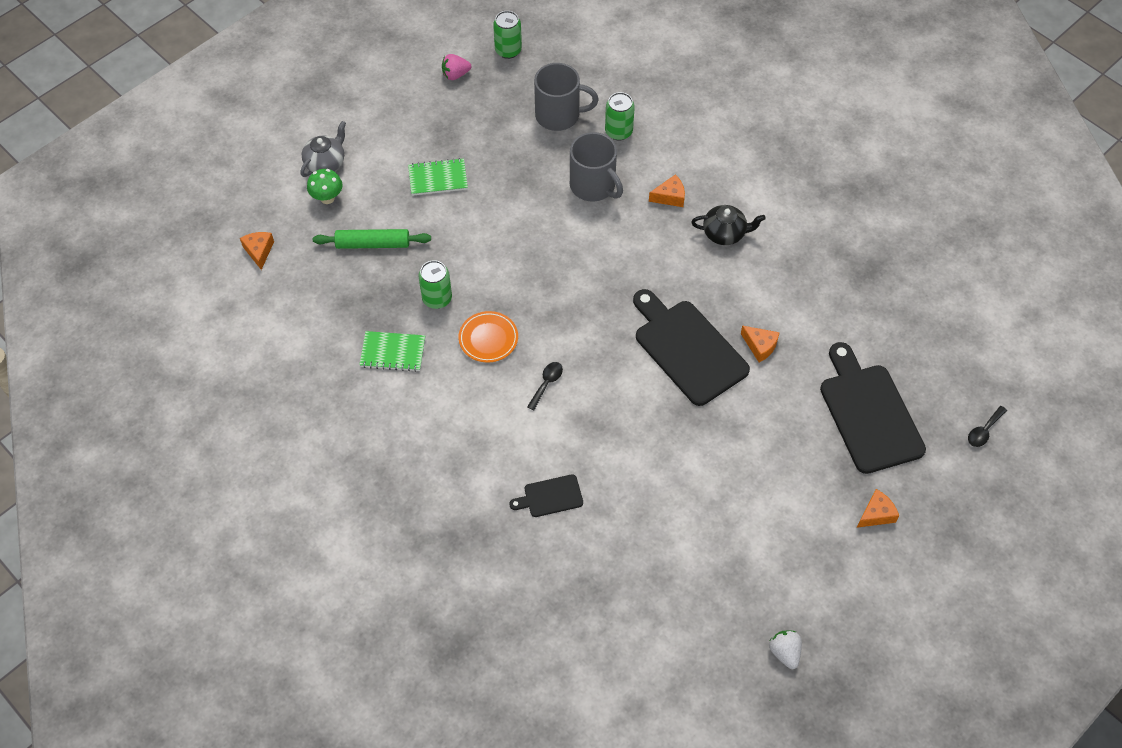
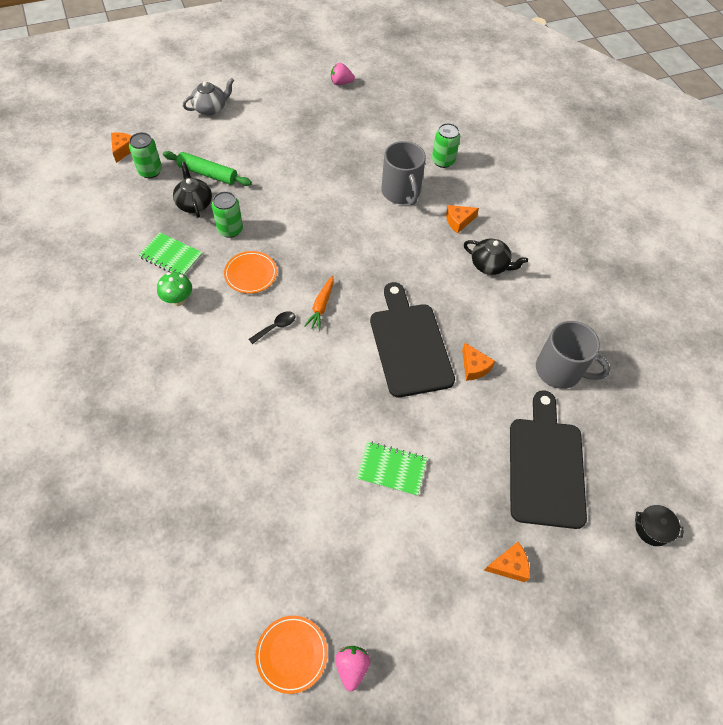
camera: 20 degrees right, 0 degrees up
green mushroom [307,169,343,204] -> green mushroom moved to [157,272,192,306]
green notebook [408,158,468,196] -> green notebook moved to [357,441,427,496]
green can [493,11,522,59] -> green can moved to [129,132,162,178]
black cutting board [510,474,583,517] -> none
grey mug [534,63,599,131] -> grey mug moved to [536,321,610,389]
orange cheese [649,174,685,207] -> orange cheese turned 150 degrees clockwise [446,205,479,234]
white strawberry [769,630,802,669] -> pink strawberry [335,646,371,691]
black spoon [968,406,1007,447] -> black pot [635,505,684,546]
none -> black teapot [173,162,212,218]
none -> orange plate [255,616,328,694]
none -> orange carrot [304,276,334,331]

